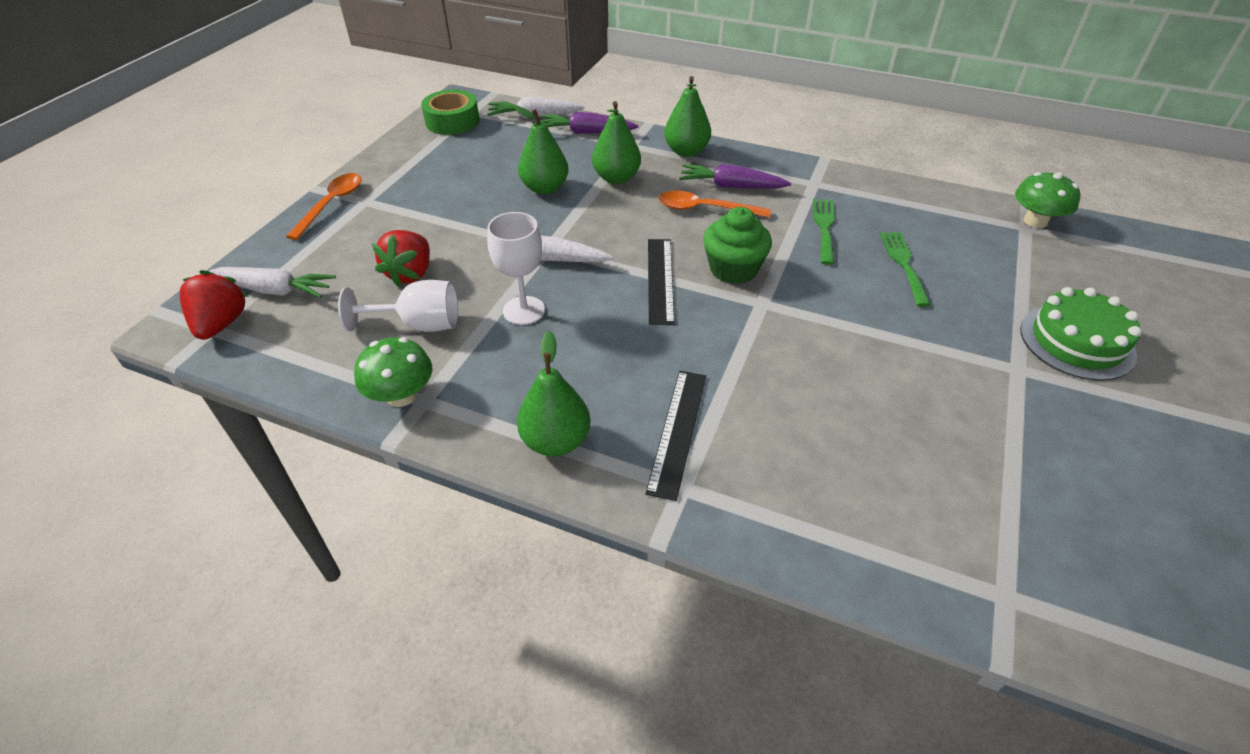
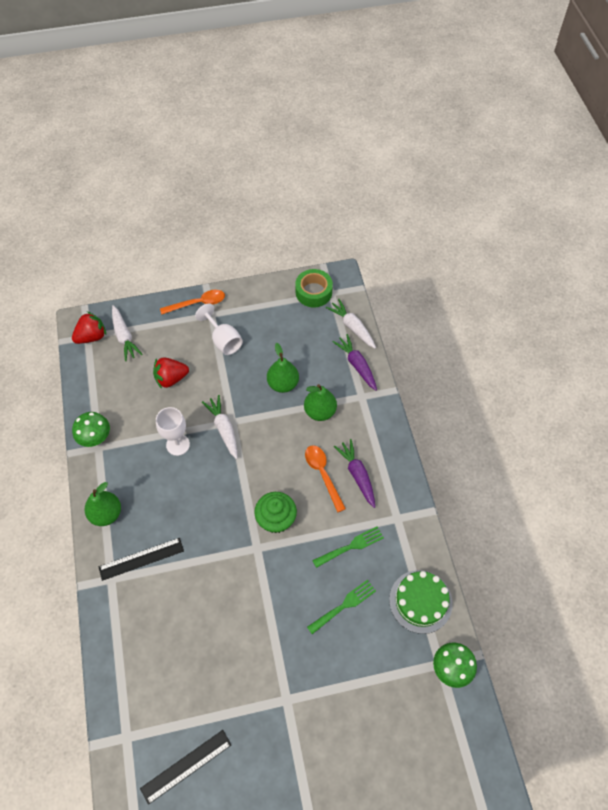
camera: 55 degrees right, 15 degrees up
white goblet [338,280,458,332] -> white goblet moved to [195,303,243,355]
black ruler [648,239,675,325] -> black ruler moved to [140,730,231,805]
green pear [664,76,711,157] -> none
green cake [1020,287,1142,381] -> green cake moved to [389,570,453,634]

